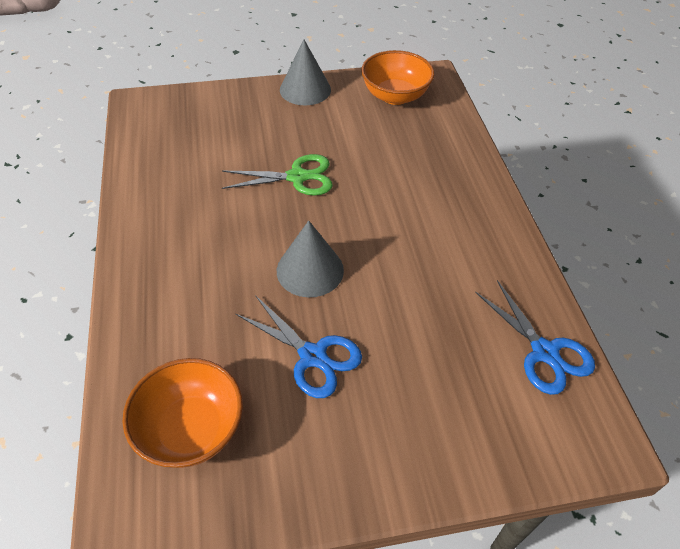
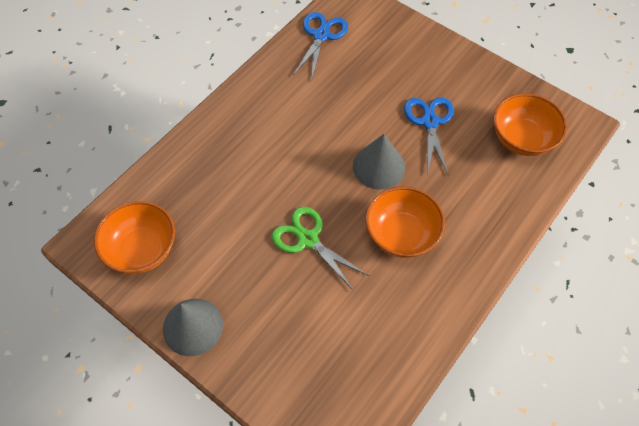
camera: 130 degrees left, 10 degrees up
none -> orange bowl [366,186,445,258]

